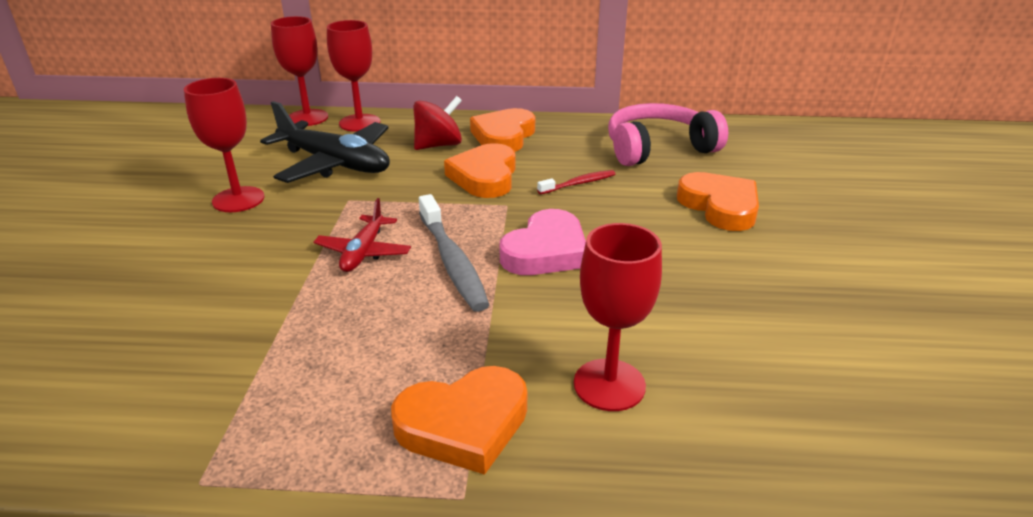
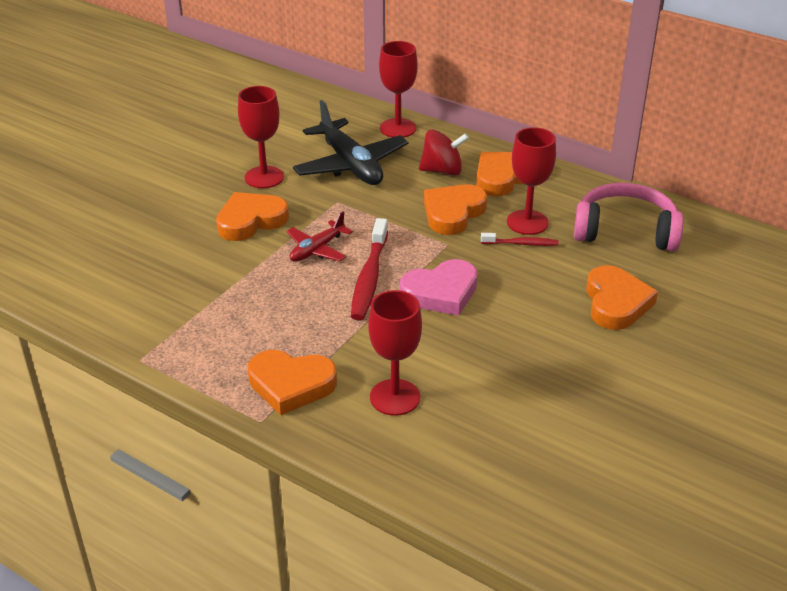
camera: 30 degrees right, 5 degrees up
red goblet [271,16,328,126] -> red goblet moved to [507,127,556,235]
grey toothbrush [419,194,489,312] -> red toothbrush [351,218,388,320]
none -> orange heart [216,192,289,241]

